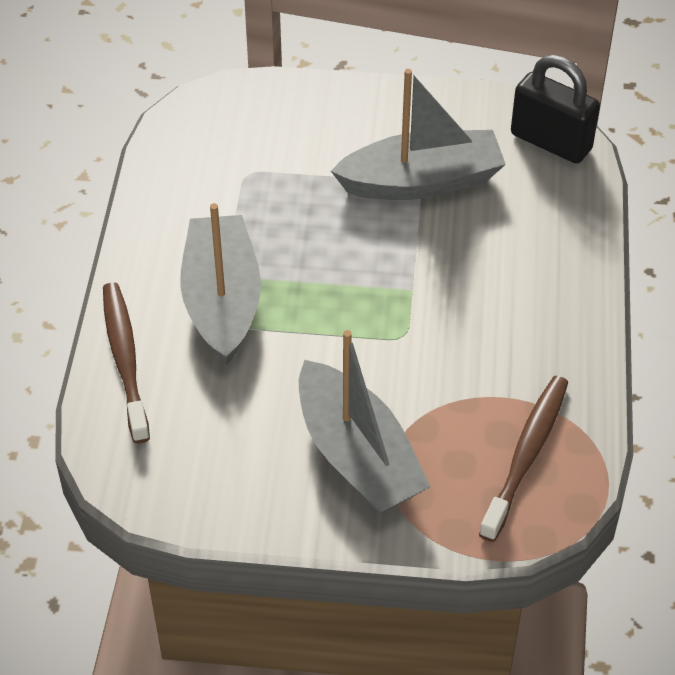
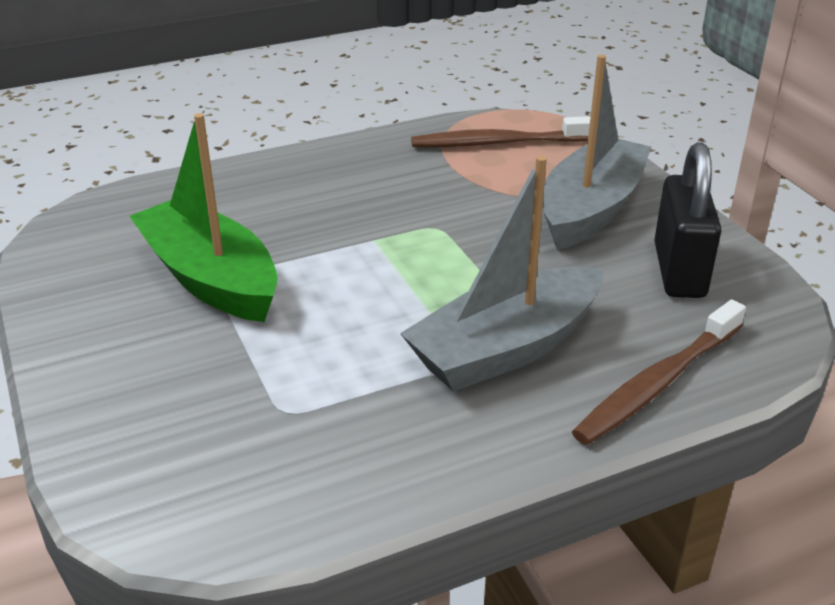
camera: 120 degrees left, 15 degrees down
grey boat [331,69,506,200] -> green boat [130,113,278,322]
black padlock [511,55,600,164] -> black padlock moved to [654,142,722,298]

